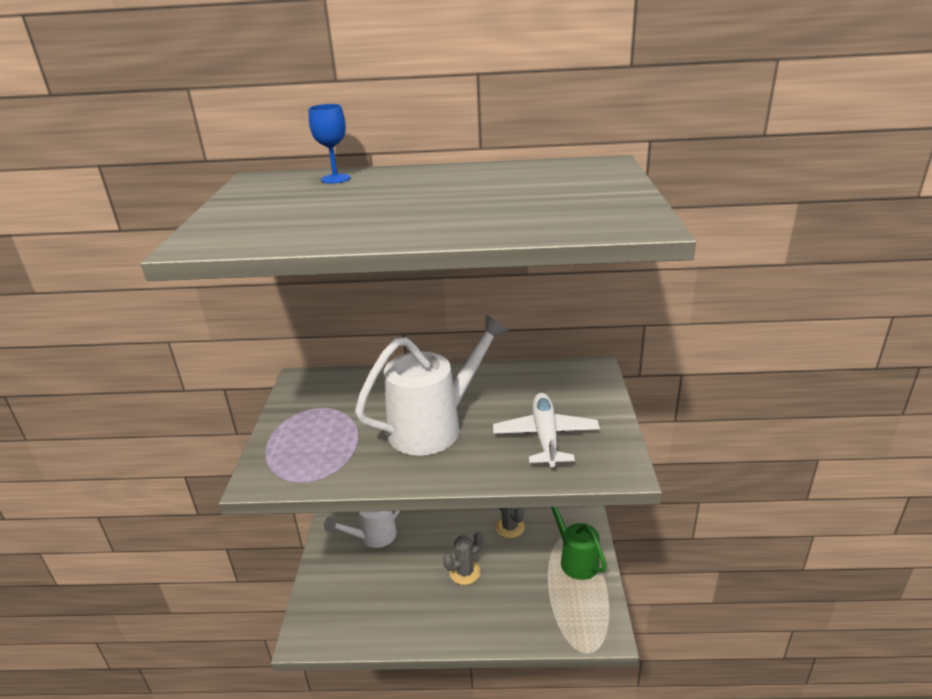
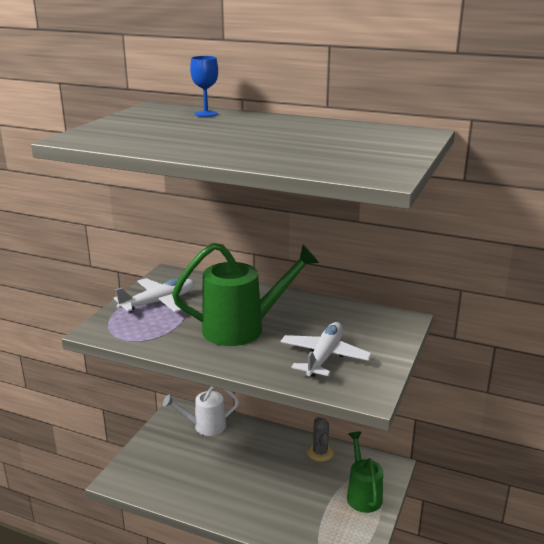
camera: 20 degrees right, 5 degrees down
white watering can [355,315,509,456] -> green watering can [172,243,319,346]
grey cactus [443,532,483,585] -> none
none -> white plane [114,278,195,312]

